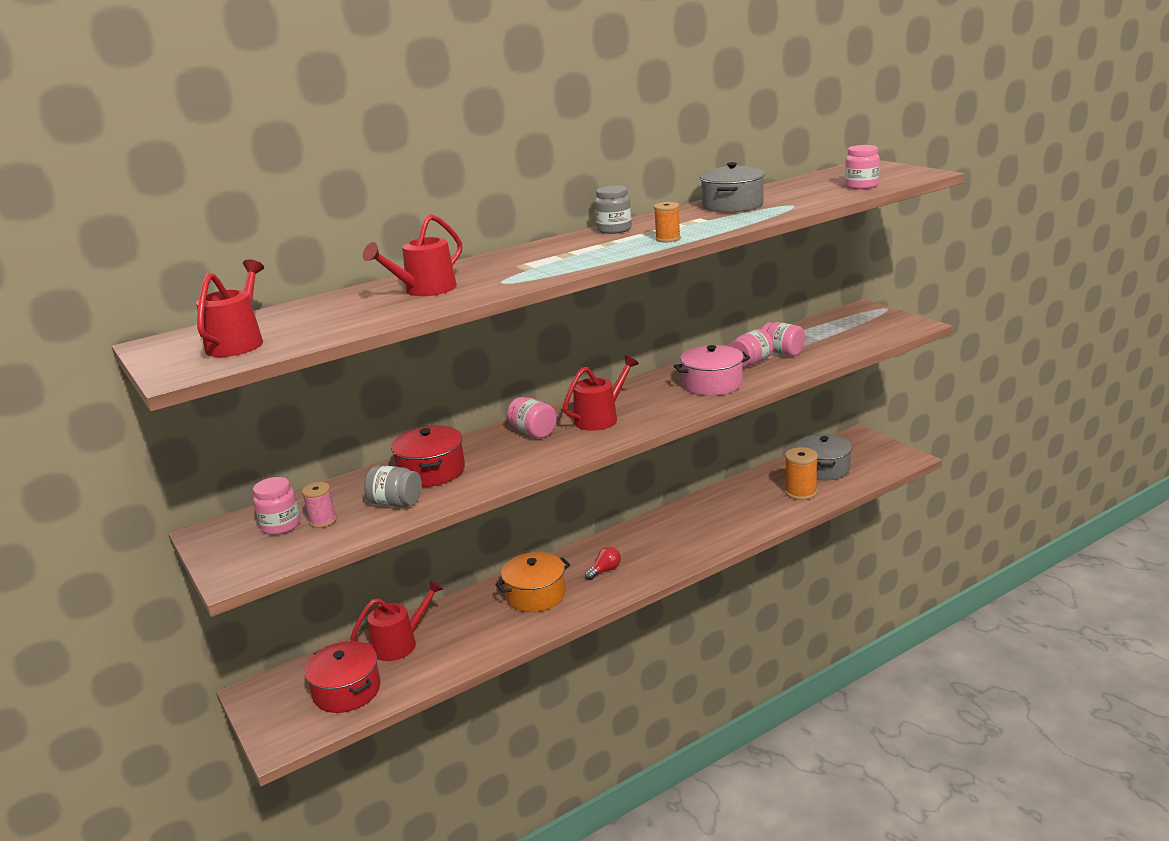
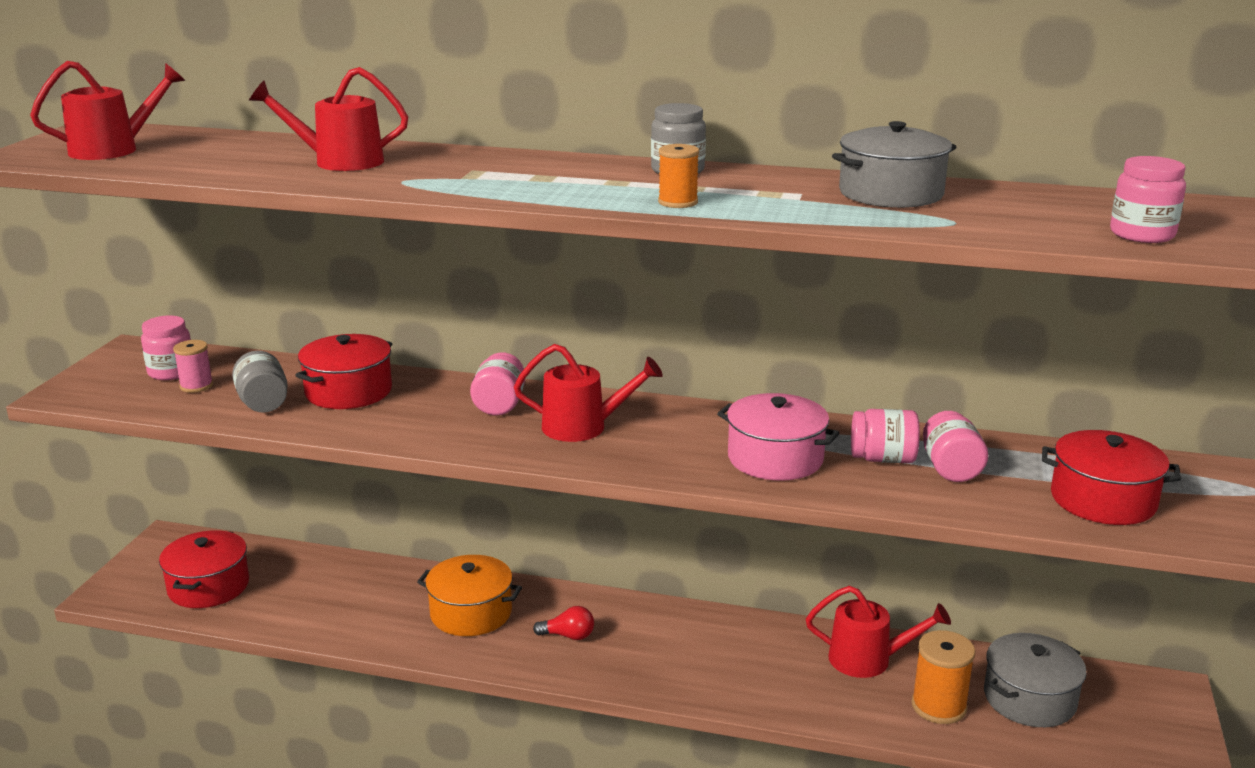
camera: 45 degrees right, 0 degrees up
red watering can [350,580,443,661] -> red watering can moved to [806,586,951,678]
none -> red pot [1042,430,1181,525]

